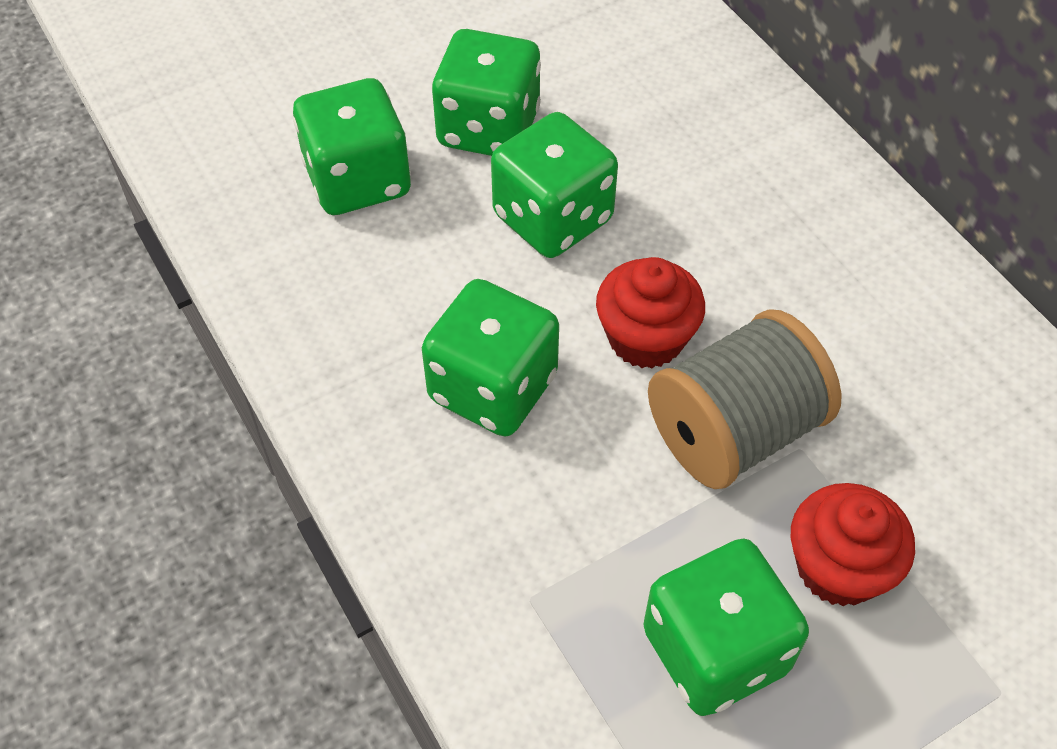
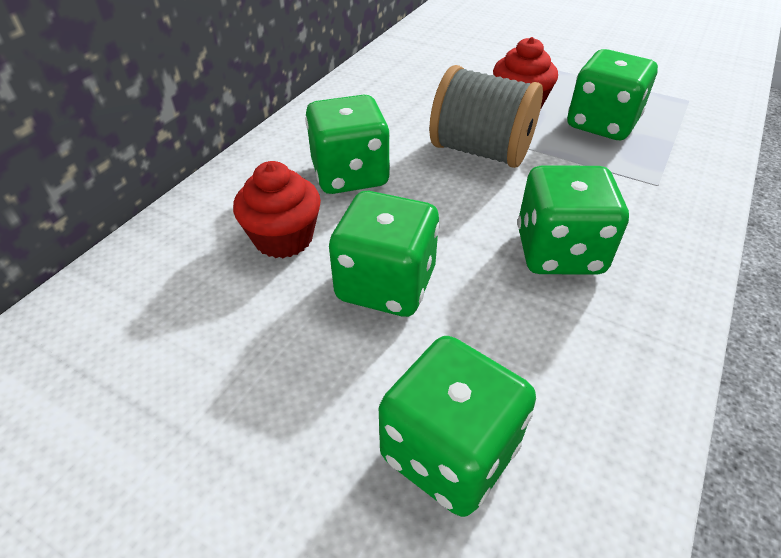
camera: 120 degrees left, 10 degrees down
green dice [432,29,541,156] -> green dice moved to [305,94,390,194]
red cupcake [596,257,705,369] -> red cupcake moved to [233,161,321,258]

